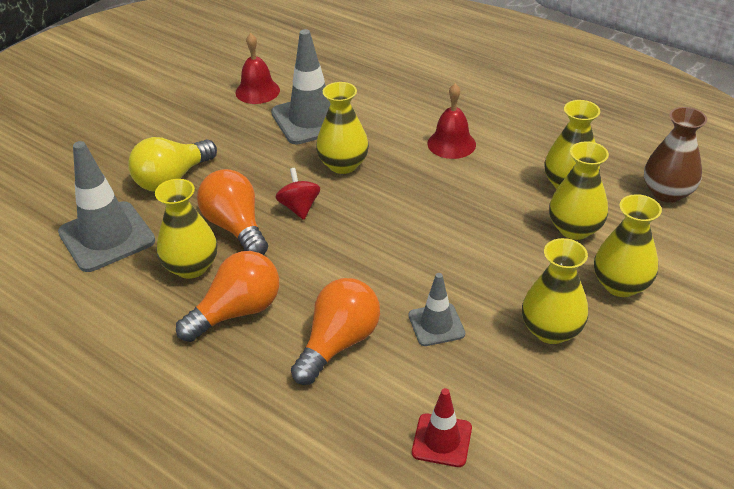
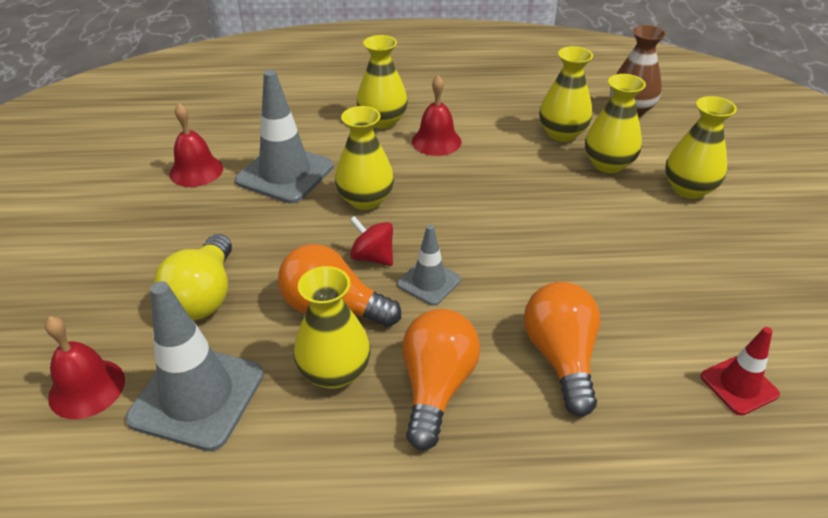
camera: 40 degrees left, 0 degrees up
grey traffic cone [409,273,465,346] -> grey traffic cone moved to [397,224,461,306]
yellow vase [522,238,588,344] -> yellow vase moved to [357,35,408,129]
none -> red bell [45,316,125,419]

